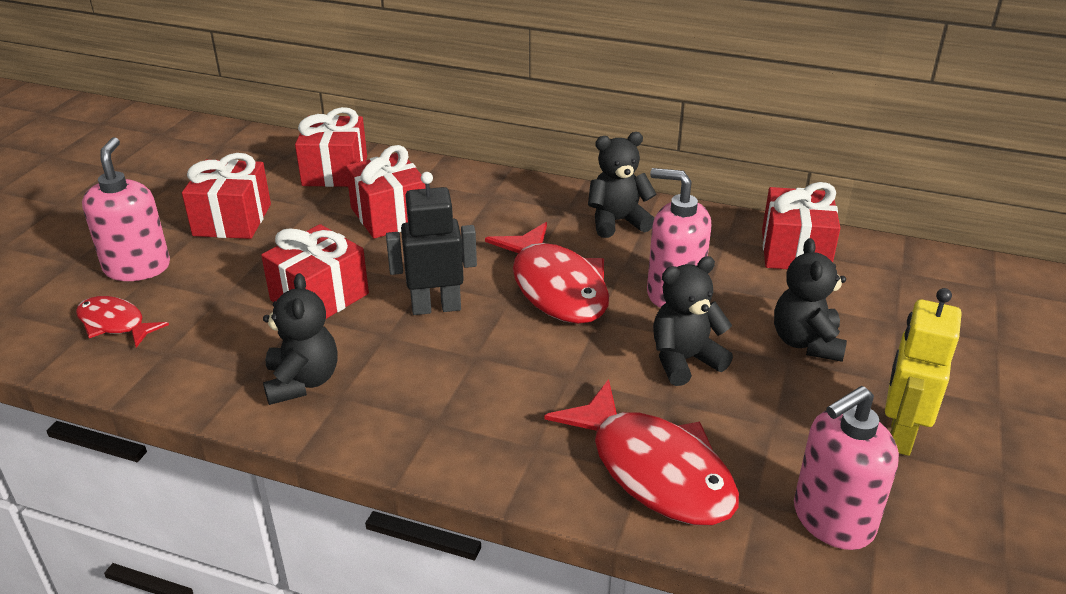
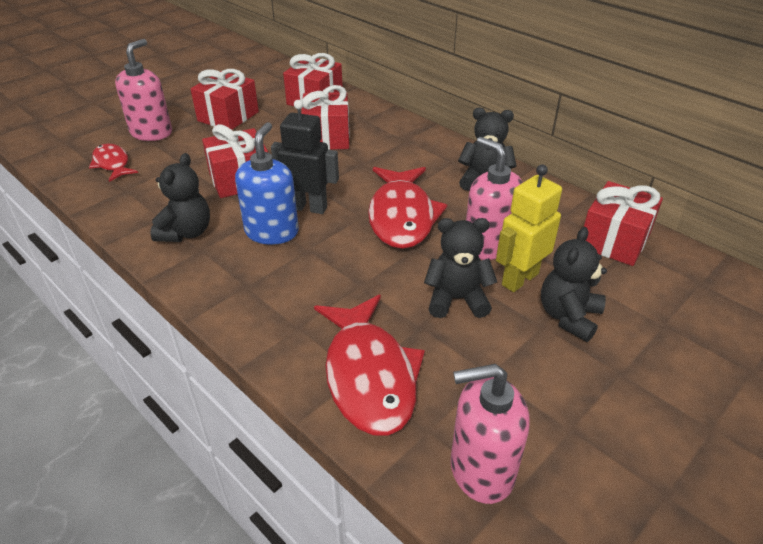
camera: 25 degrees right, 5 degrees up
yellow robot [885,288,961,456] -> yellow robot moved to [496,164,562,292]
none -> blue soap dispenser [235,122,299,245]

